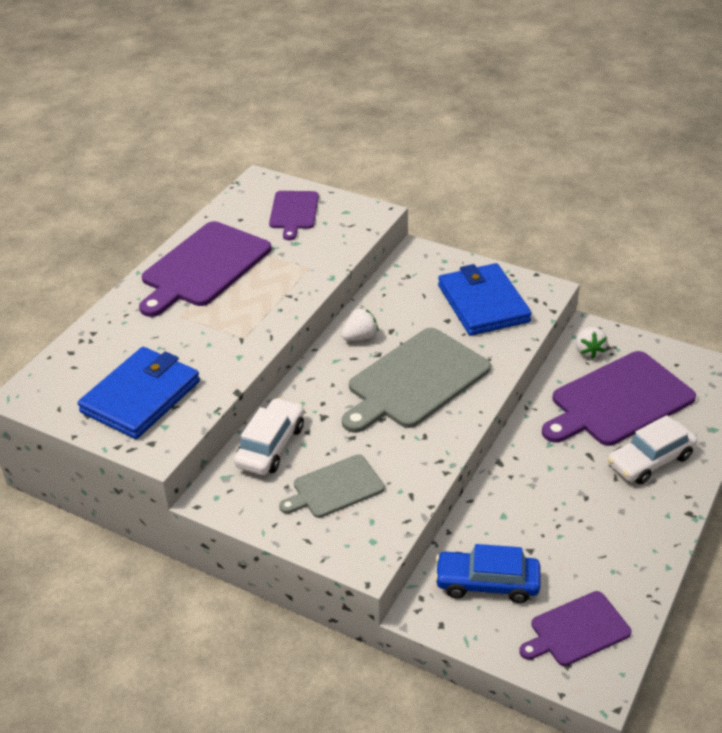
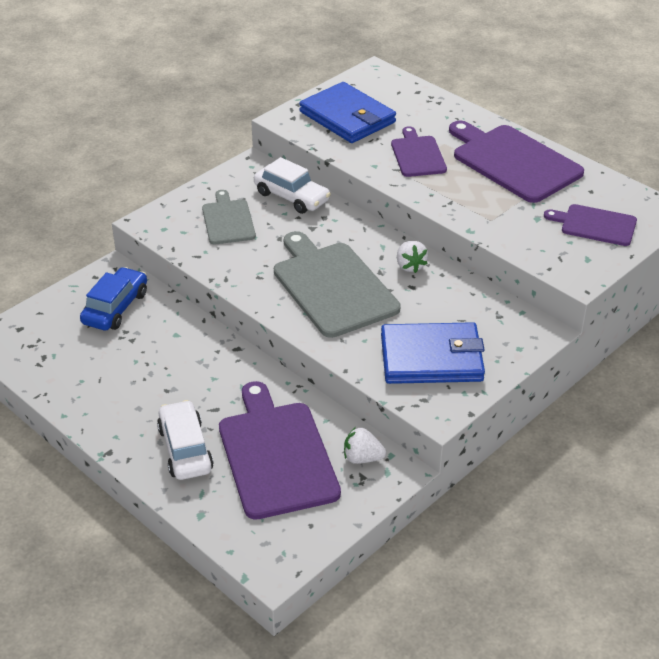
camera: 105 degrees right, 0 degrees up
purple cutting board [519,591,632,666] -> purple cutting board moved to [391,126,447,177]

